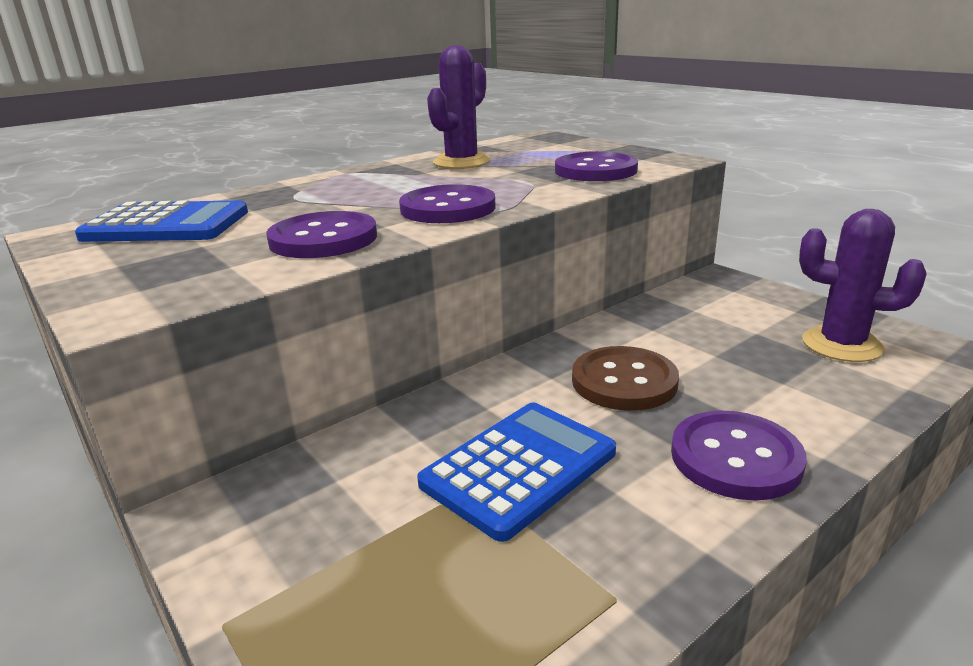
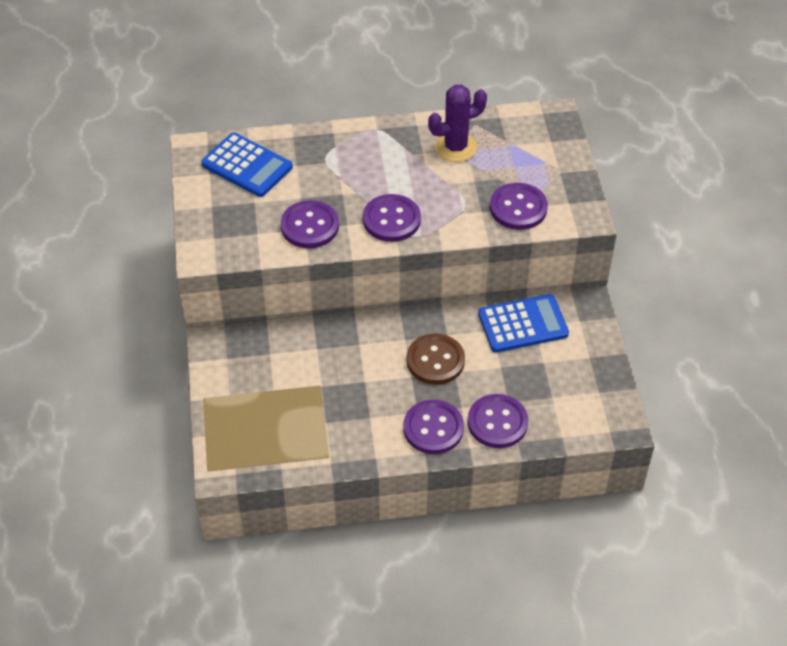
camera: 30 degrees right, 25 degrees up
blue calculator [417,402,616,542] -> blue calculator moved to [478,294,569,353]
purple cactus [799,209,927,362] -> none
none -> purple button [468,394,528,448]

